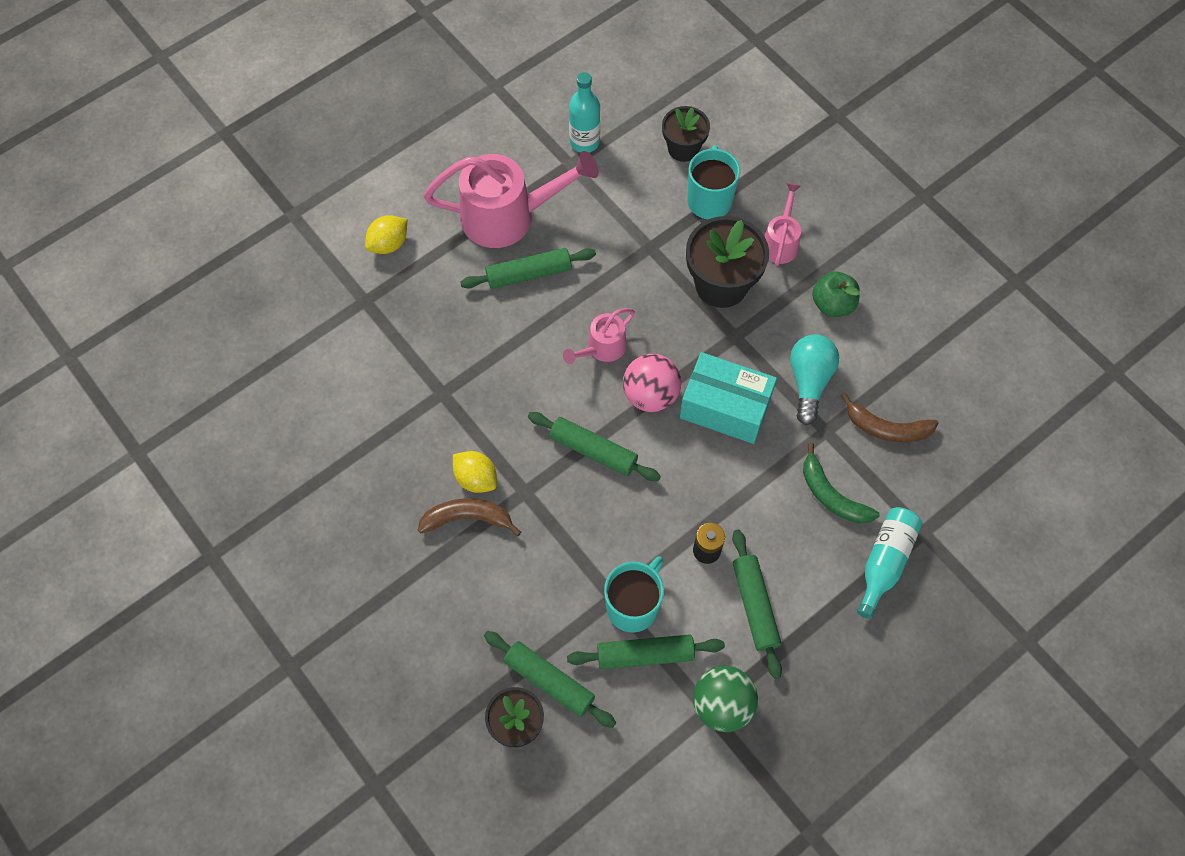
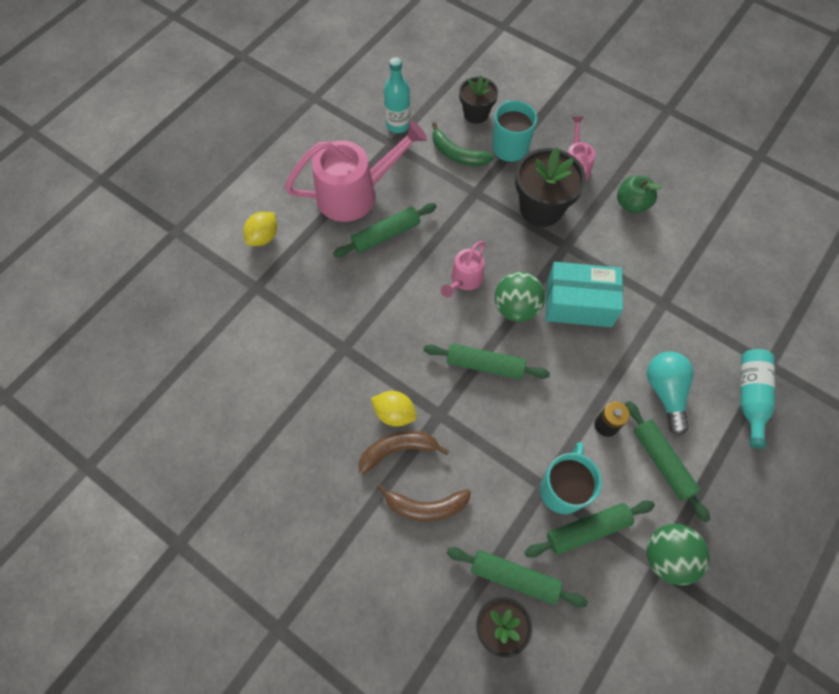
camera: 15 degrees left, 0 degrees up
pink ball [623,354,681,412] -> green ball [495,272,545,322]
turquoise light bulb [790,334,839,425] -> turquoise light bulb moved to [647,352,694,435]
green banana [803,443,880,524] -> green banana moved to [432,122,494,166]
brown banana [841,393,938,443] -> brown banana moved to [377,483,471,521]

